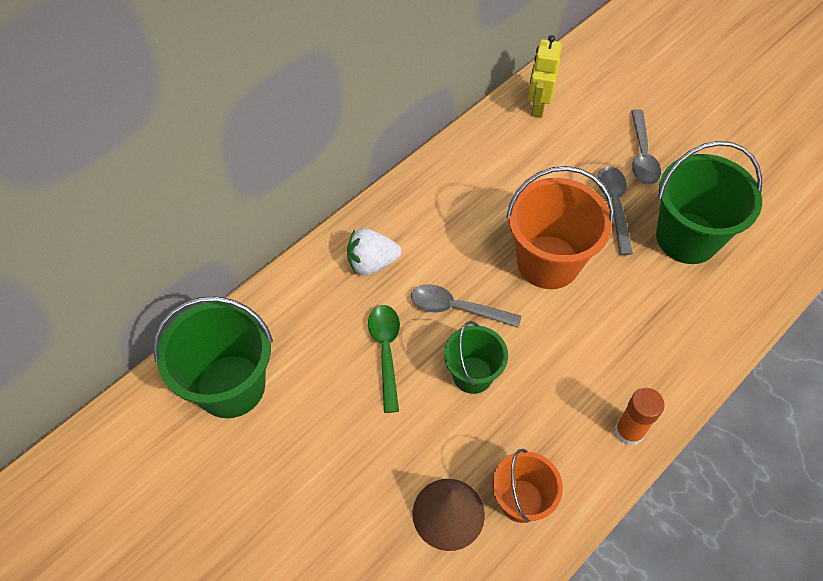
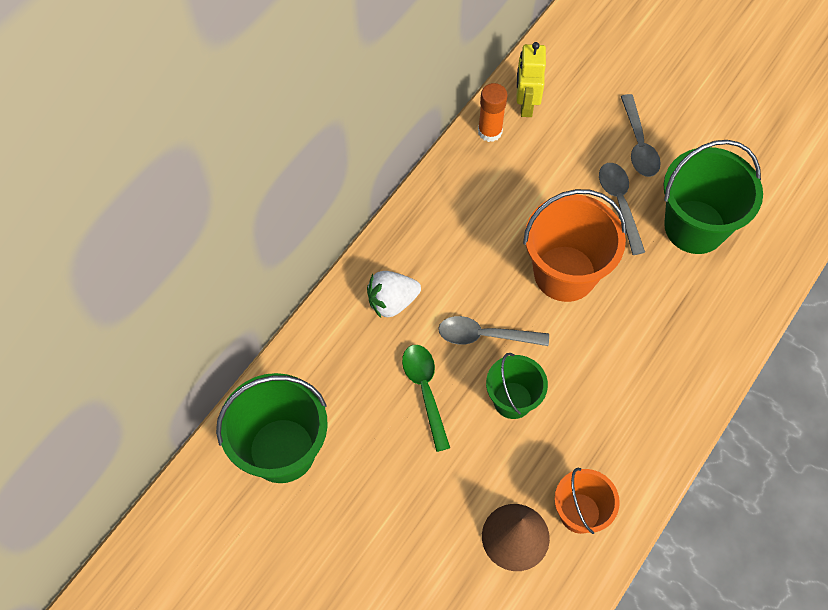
camera: 10 degrees left, 5 degrees up
orange glue stick [615,388,665,446] -> orange glue stick moved to [478,83,507,142]

